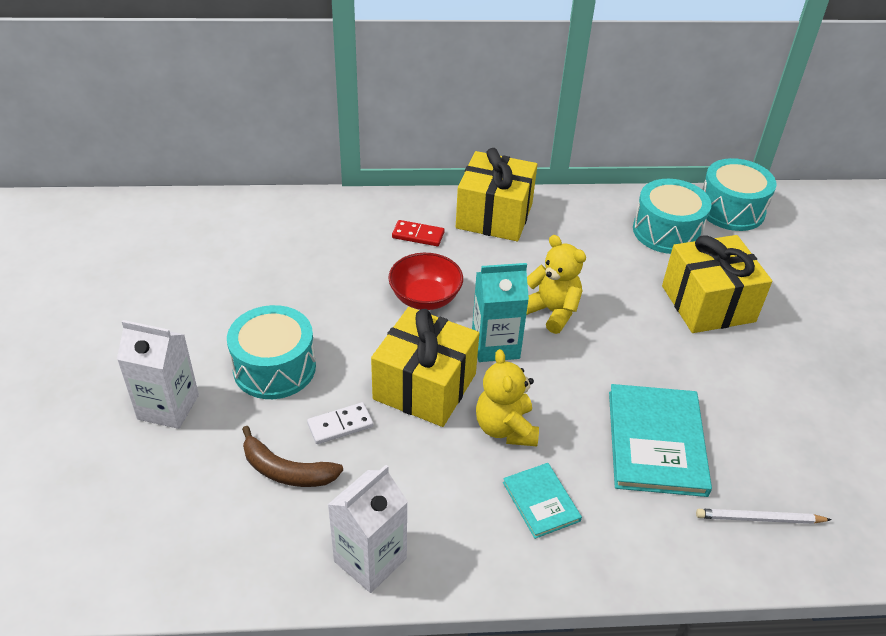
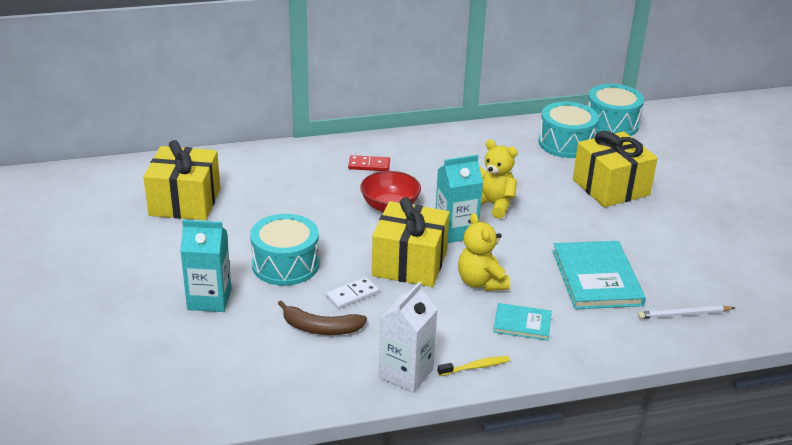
camera: 10 degrees left, 10 degrees down
white carton [117,320,199,429] -> turquoise carton [180,220,231,312]
yellow gift [456,148,537,241] -> yellow gift moved to [143,140,220,220]
turquoise book [503,463,582,539] -> turquoise book turned 45 degrees counterclockwise [493,303,552,340]
none -> yellow toothbrush [437,356,510,376]

